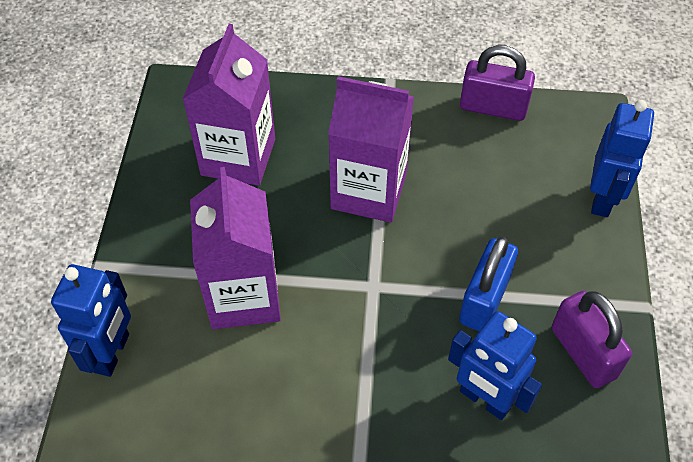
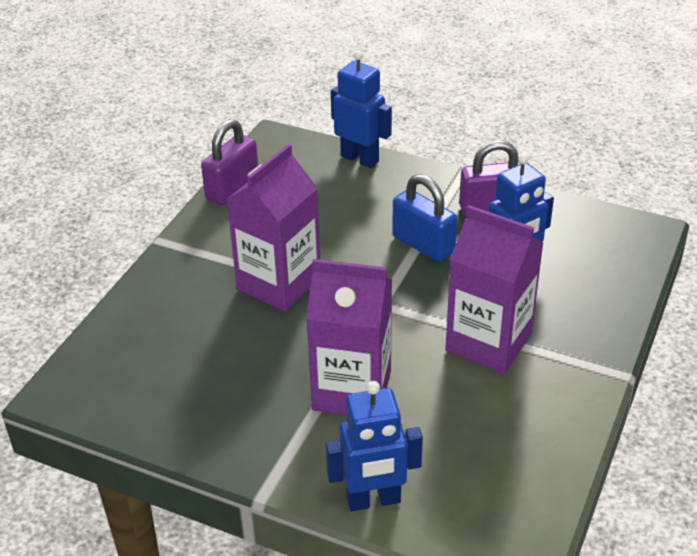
camera: 70 degrees left, 15 degrees down
blue robot [51,264,131,377] -> blue robot turned 135 degrees clockwise [326,381,423,511]
purple carton [183,24,275,186] -> purple carton moved to [445,205,543,374]

